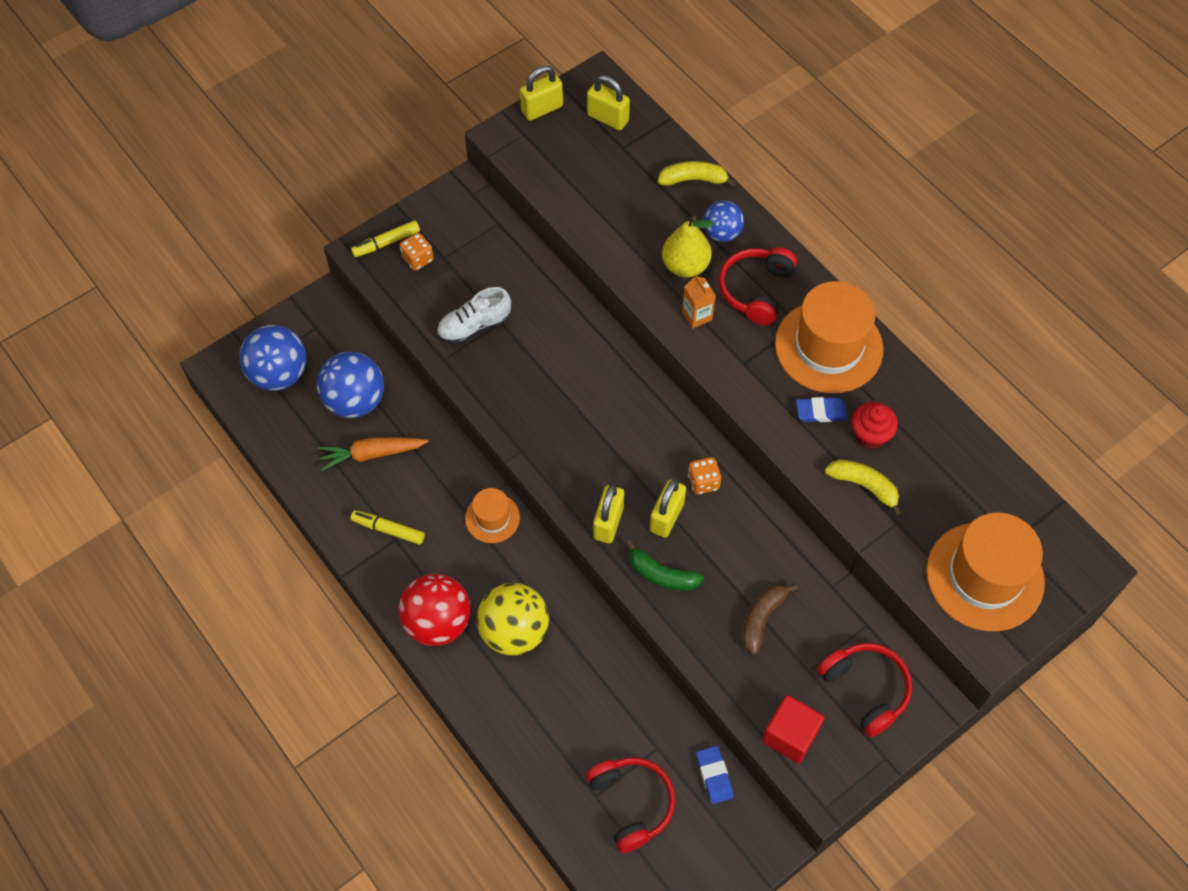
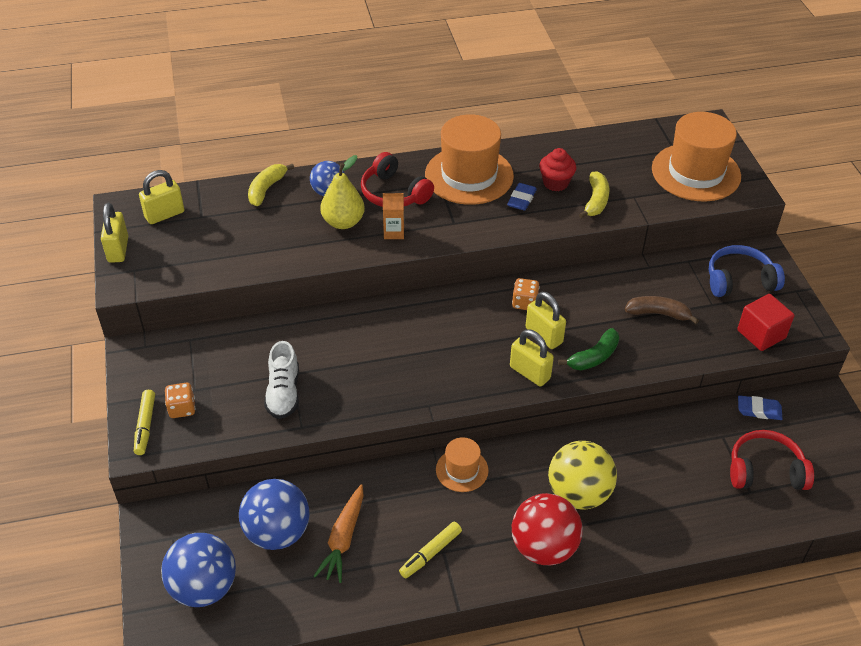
camera: 65 degrees left, 15 degrees down
brown banana [742,584,798,655] -> brown banana turned 135 degrees clockwise [625,296,699,324]
red headphones [817,643,912,737] -> blue headphones [709,245,785,297]
yellow banana [825,459,902,516] -> yellow banana turned 135 degrees clockwise [579,171,609,219]

